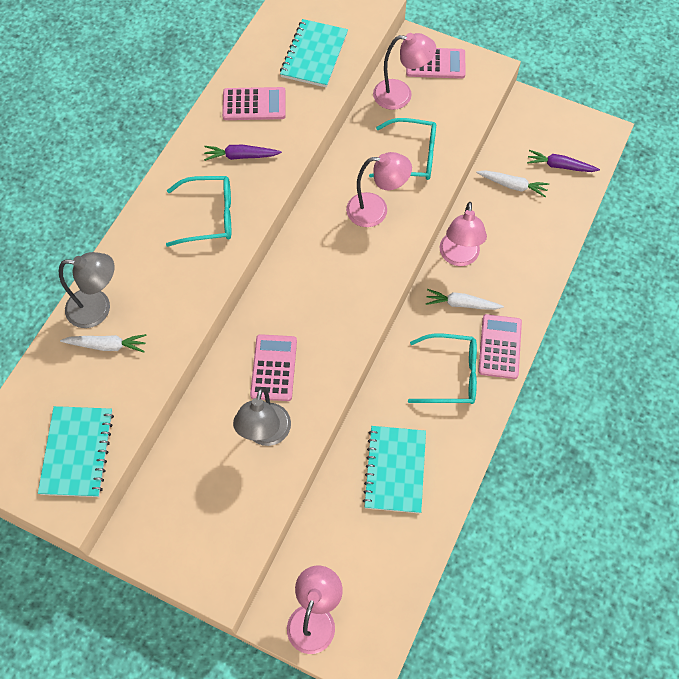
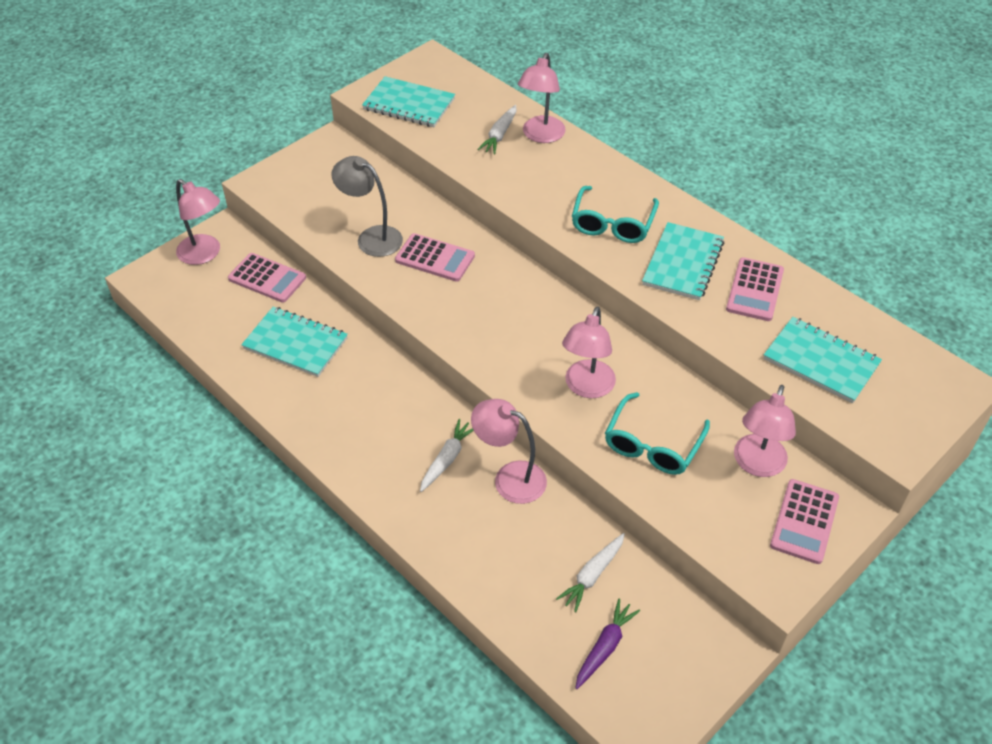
camera: 110 degrees right, 15 degrees down
grey lamp [59,252,114,328] -> pink lamp [518,53,566,143]
purple carrot [204,145,282,161] -> turquoise notebook [642,222,724,300]
turquoise glasses [408,334,477,404] -> none
pink calculator [478,314,522,379] -> pink calculator moved to [228,253,306,303]

